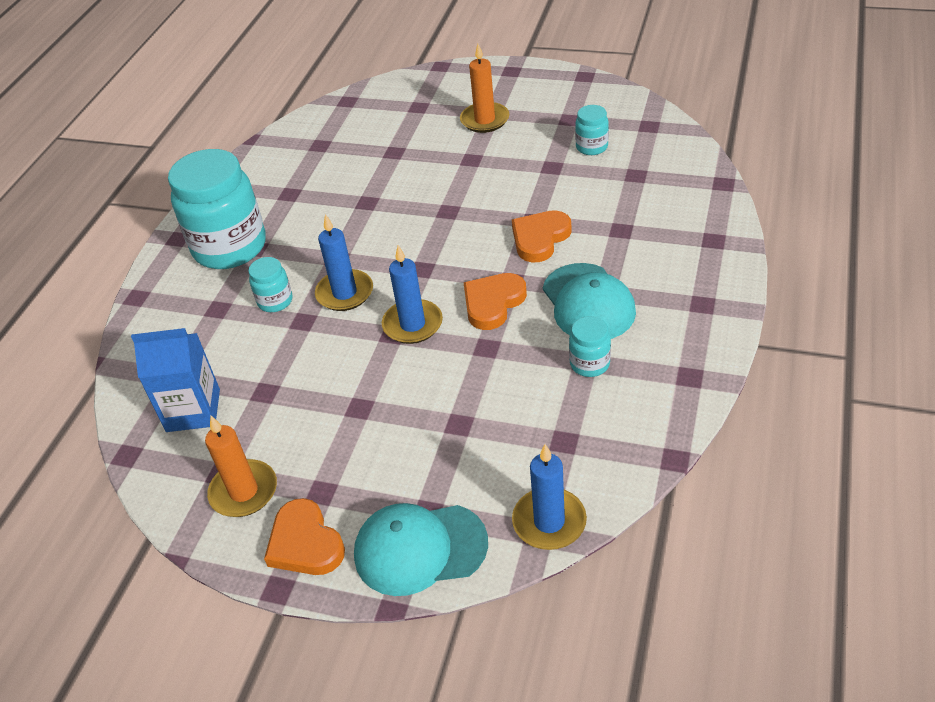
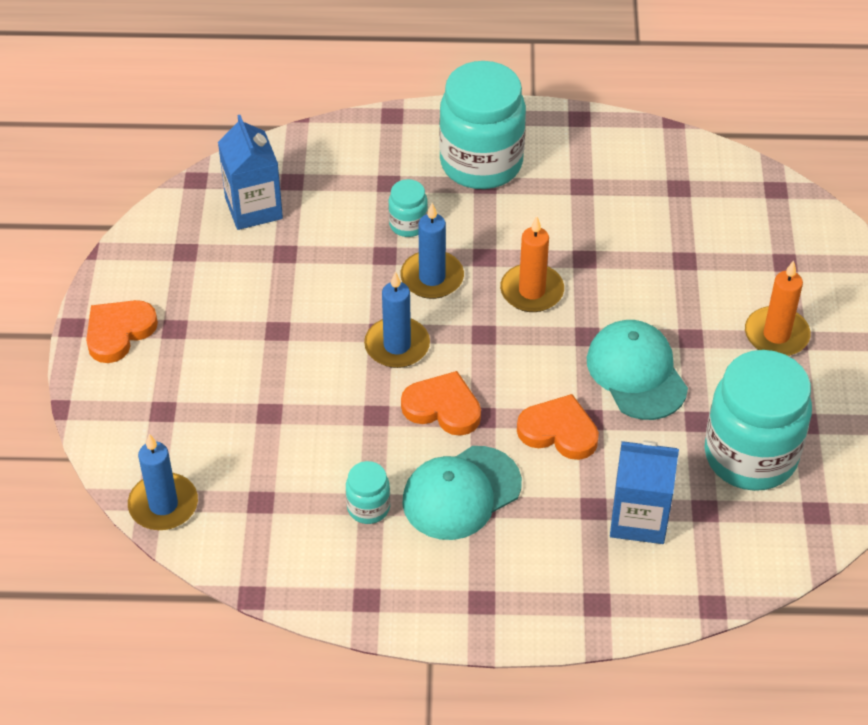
camera: 70 degrees right, 5 degrees up
orange candle [205,416,277,517] -> orange candle moved to [500,216,564,312]
turquoise cap [354,503,488,596] -> turquoise cap moved to [587,320,688,420]
turquoise jar [575,105,609,155] -> turquoise jar [705,350,812,491], size x2.23
none -> blue carton [610,441,679,544]

